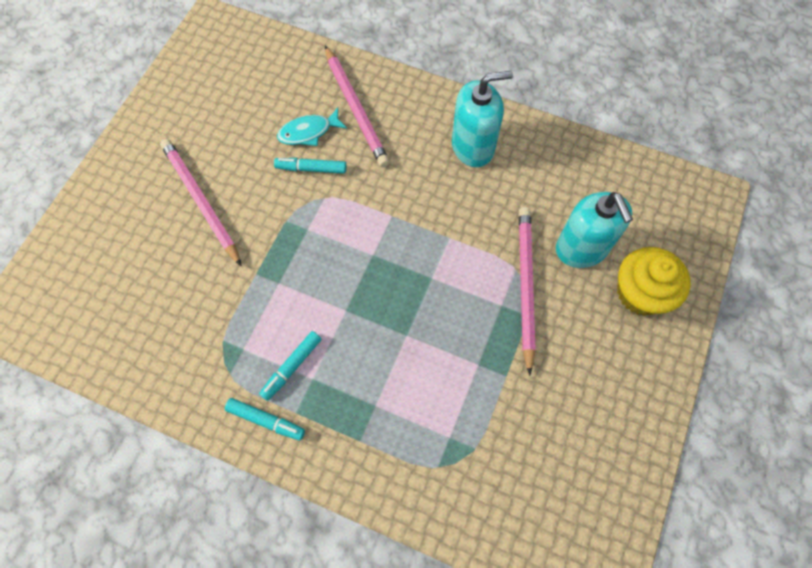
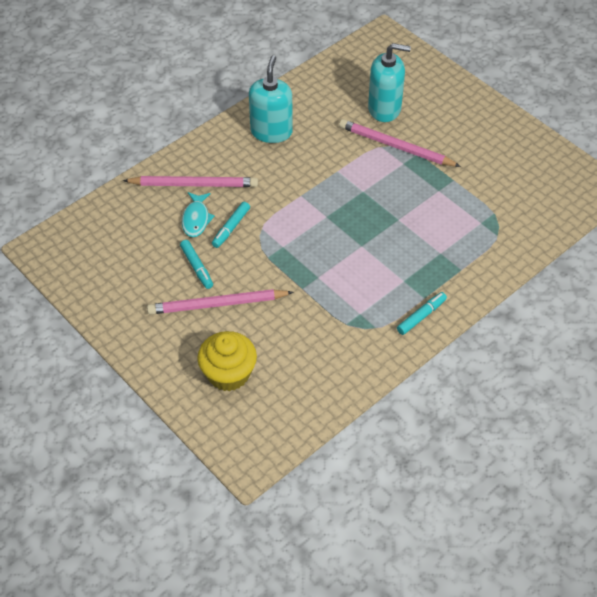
camera: 65 degrees left, 15 degrees down
turquoise marker [259,331,321,401] -> turquoise marker moved to [180,240,213,289]
yellow cupcake [617,247,691,316] -> yellow cupcake moved to [197,331,257,391]

